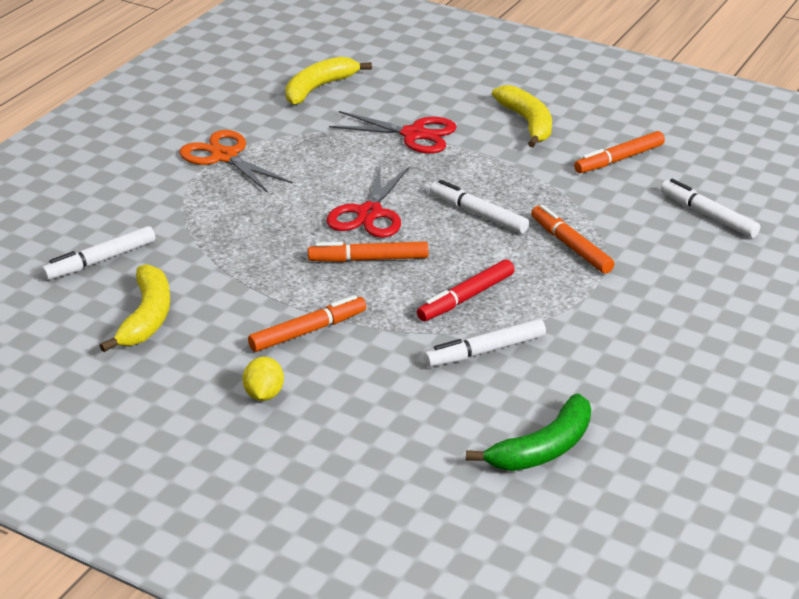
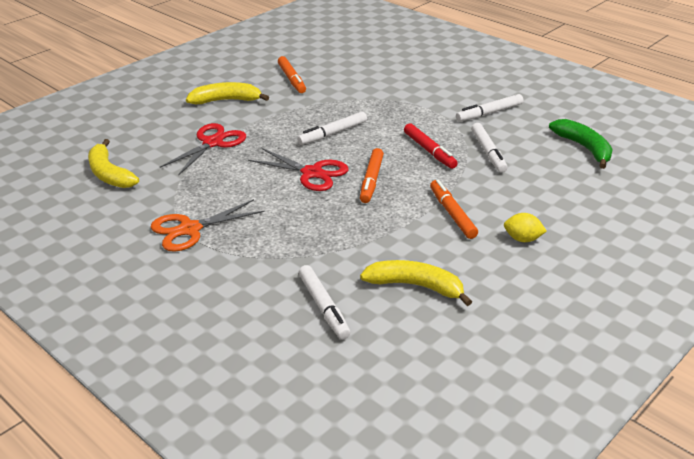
camera: 75 degrees left, 0 degrees up
orange marker [531,205,614,274] -> none
white marker [661,179,760,238] -> white marker moved to [456,94,523,122]

